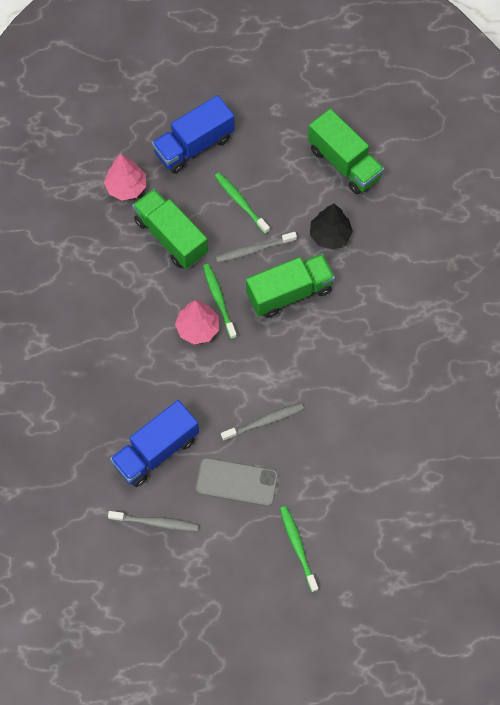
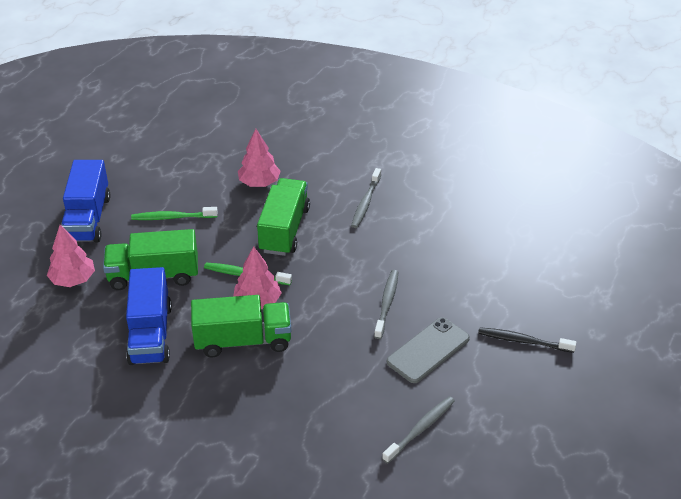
camera: 55 degrees left, 25 degrees down
blue truck [110,400,199,487] -> blue truck moved to [126,267,172,365]
grey toothbrush [216,232,297,263] -> grey toothbrush moved to [351,168,381,228]
green toothbrush [280,506,318,592] -> black toothbrush [478,327,577,353]
green truck [308,109,384,195] -> green truck moved to [191,295,291,357]
black tree [310,204,353,250] -> pink tree [238,129,281,187]

